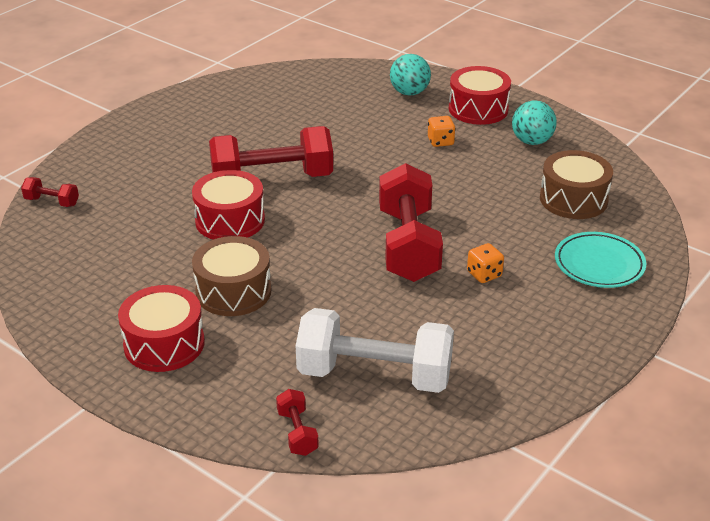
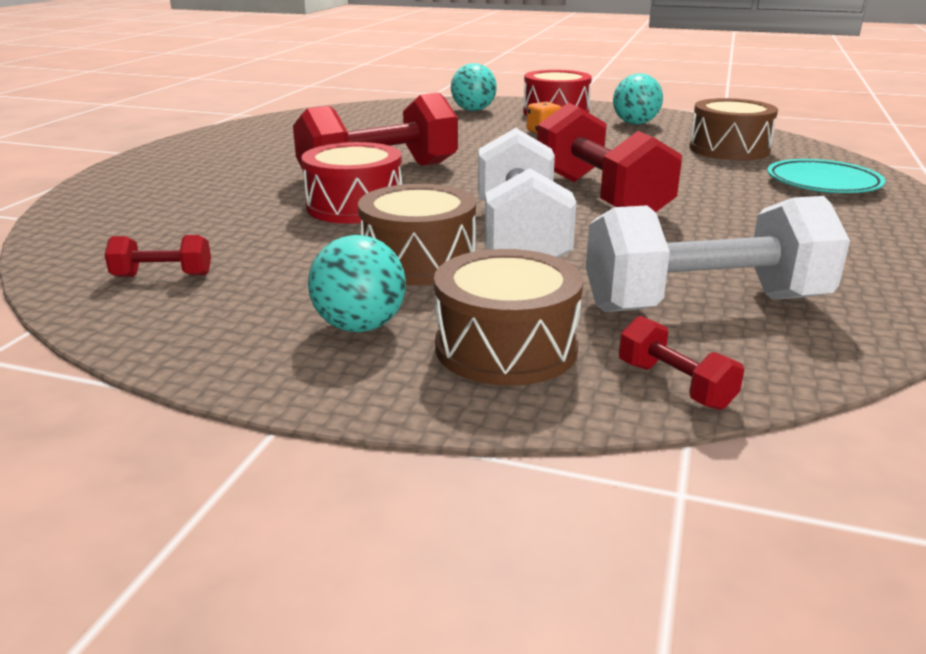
camera: 20 degrees left, 10 degrees down
red dumbbell [21,177,79,207] -> red dumbbell moved to [104,235,211,277]
red drum [118,285,205,372] -> turquoise ball [308,235,406,332]
orange dice [467,243,504,283] -> none
none -> brown drum [434,249,583,386]
none -> white dumbbell [478,128,576,258]

